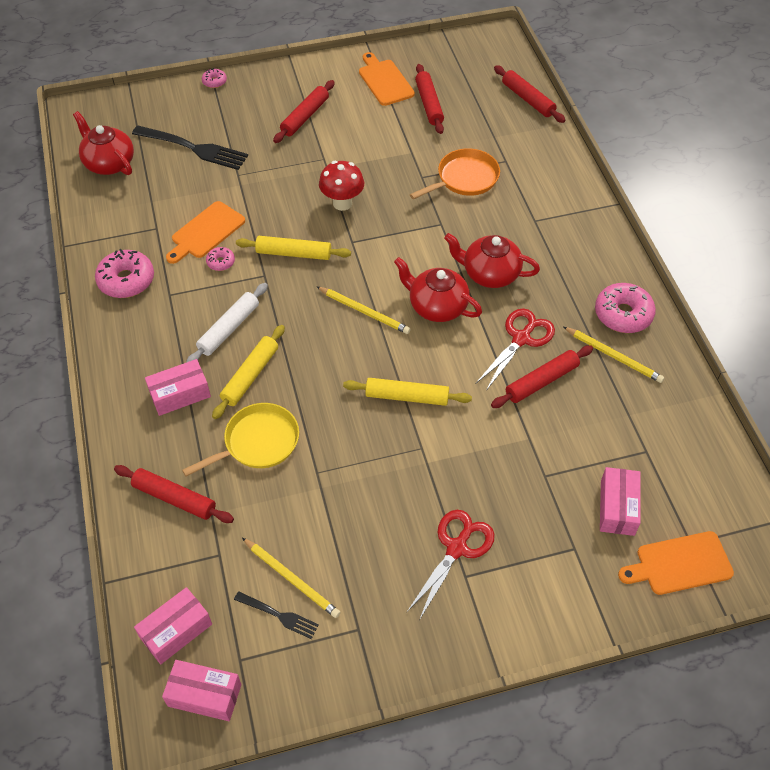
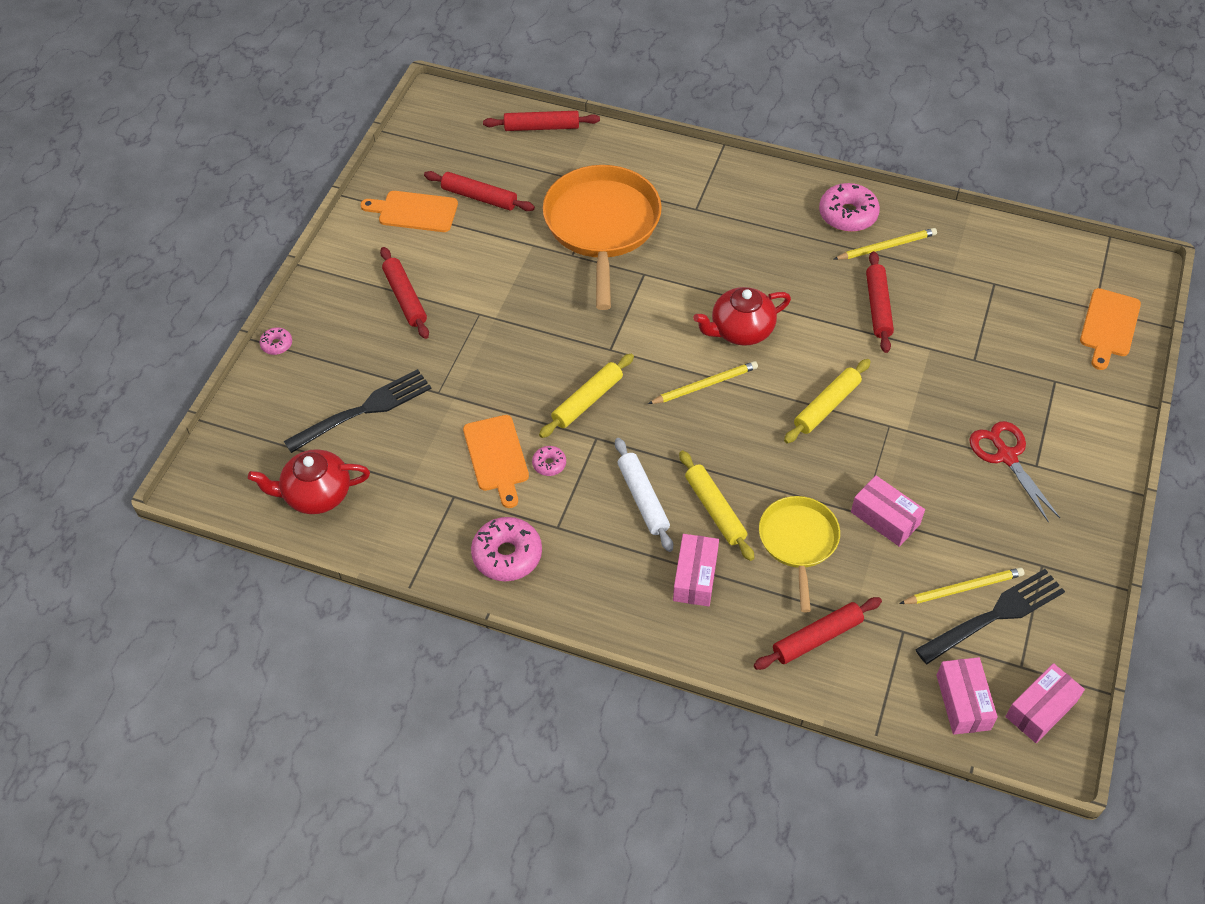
camera: 55 degrees left, 0 degrees up
black fork [234,591,319,639] -> black fork [915,569,1065,664], size x1.88
red mushroom [319,161,364,211] -> none
orange pan [410,148,500,199] -> orange pan [543,165,662,310], size x1.71
red teapot [444,233,540,288] -> none
red scissors [476,308,555,391] -> none
pink box [600,467,641,536] -> pink box moved to [851,475,925,547]

